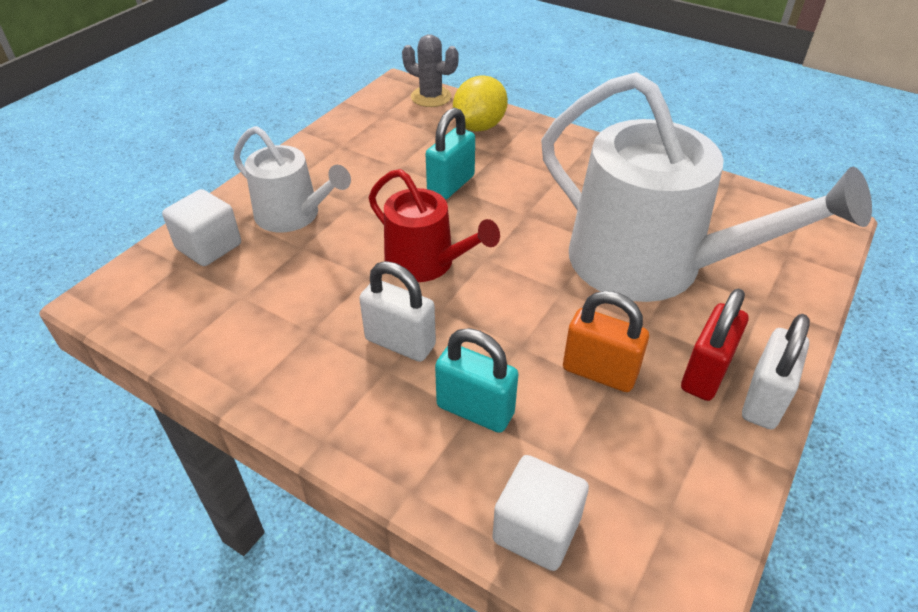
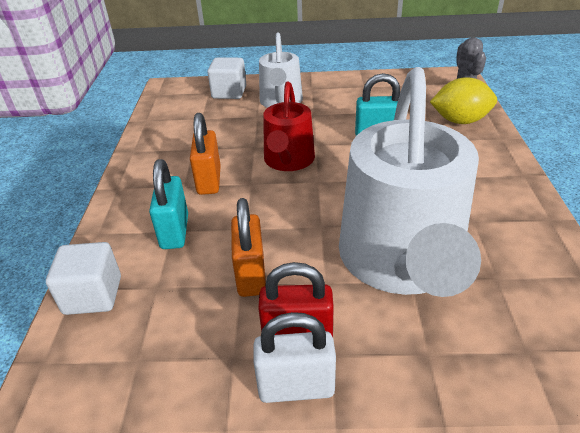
camera: 60 degrees right, 5 degrees down
white padlock [359,261,436,362] -> orange padlock [190,113,221,195]

